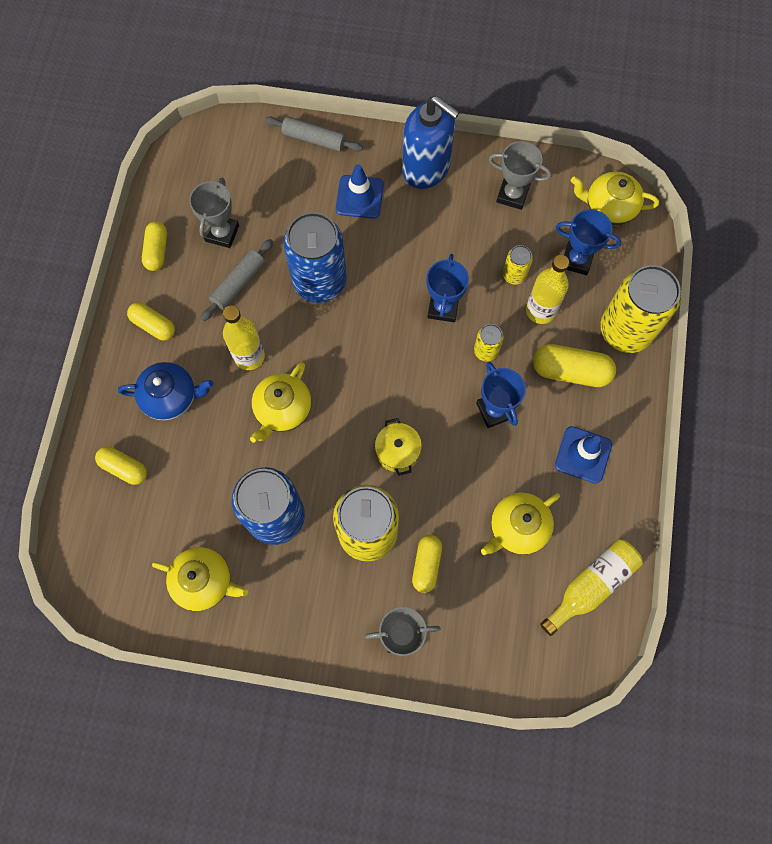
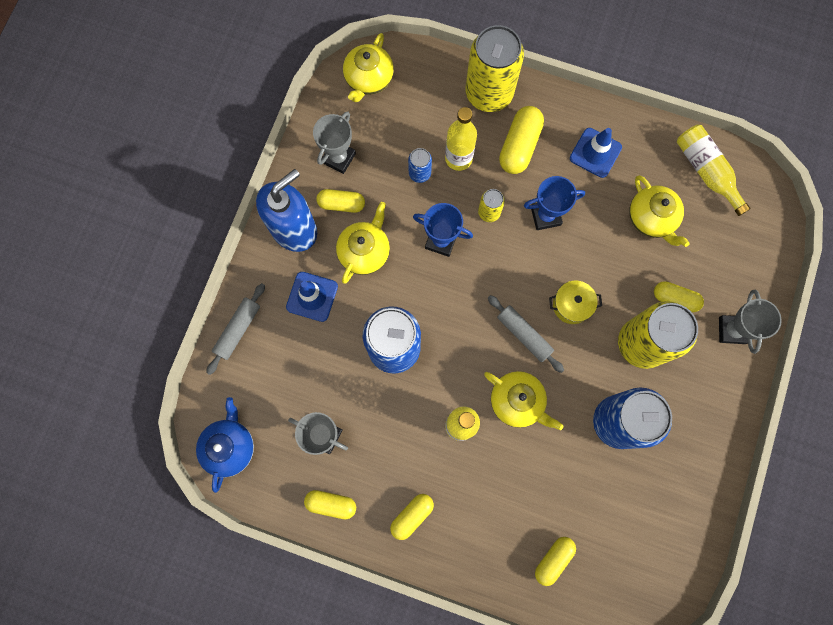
camera: 80 degrees left, 5 degrees up
blue teapot [118,362,213,420] -> blue teapot moved to [196,397,254,493]
yellow teapot [152,547,248,611] -> yellow teapot moved to [336,202,390,284]
grey rolling pin [200,239,273,321] -> grey rolling pin moved to [488,295,564,373]
yellow can [503,245,533,285] -> blue can [408,148,432,183]
blue trophy [556,209,621,275] -> none
none -> yellow capsule [316,189,365,213]

